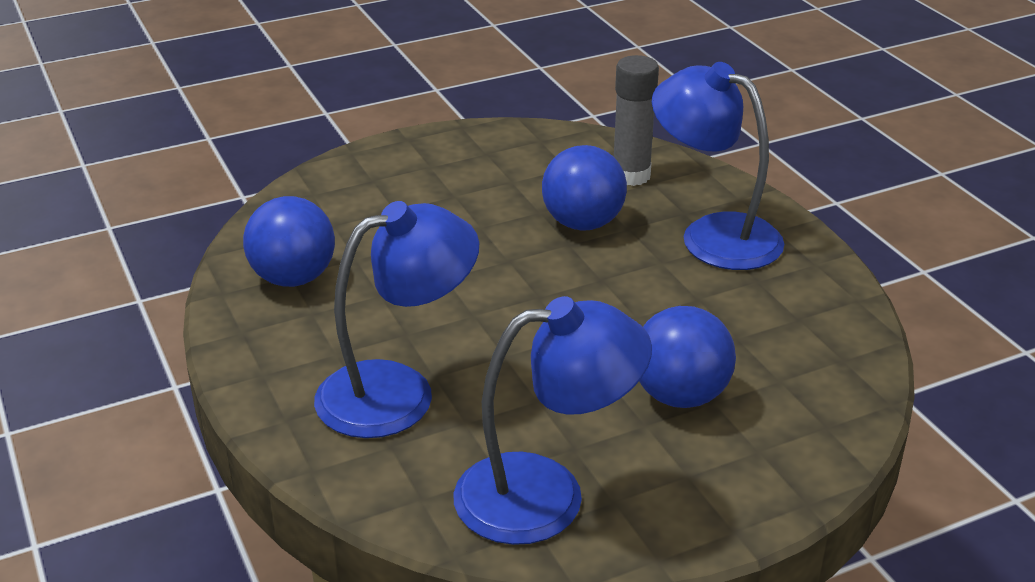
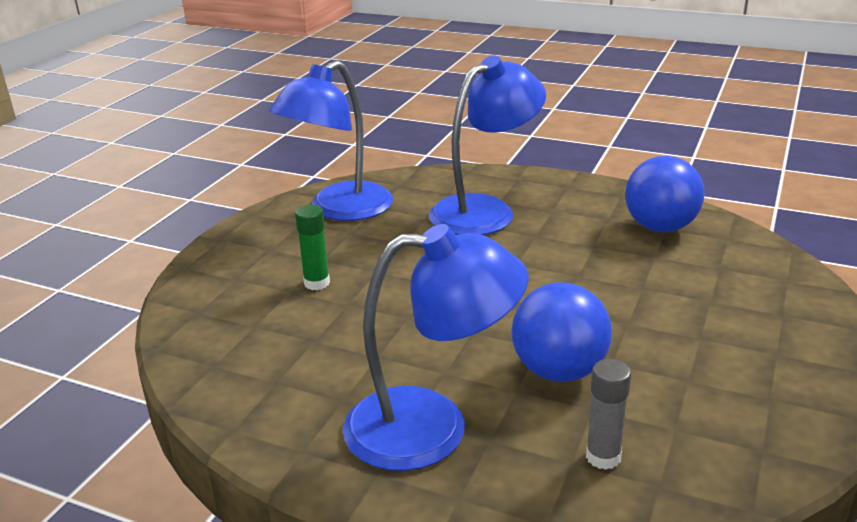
camera: 140 degrees right, 5 degrees down
blue lamp [314,201,479,438] -> blue lamp turned 150 degrees counterclockwise [429,56,546,235]
grey glue stick [614,55,659,186] -> grey glue stick [586,359,631,470], size x0.65
blue ball [639,306,736,408] -> green glue stick [295,205,330,290]

